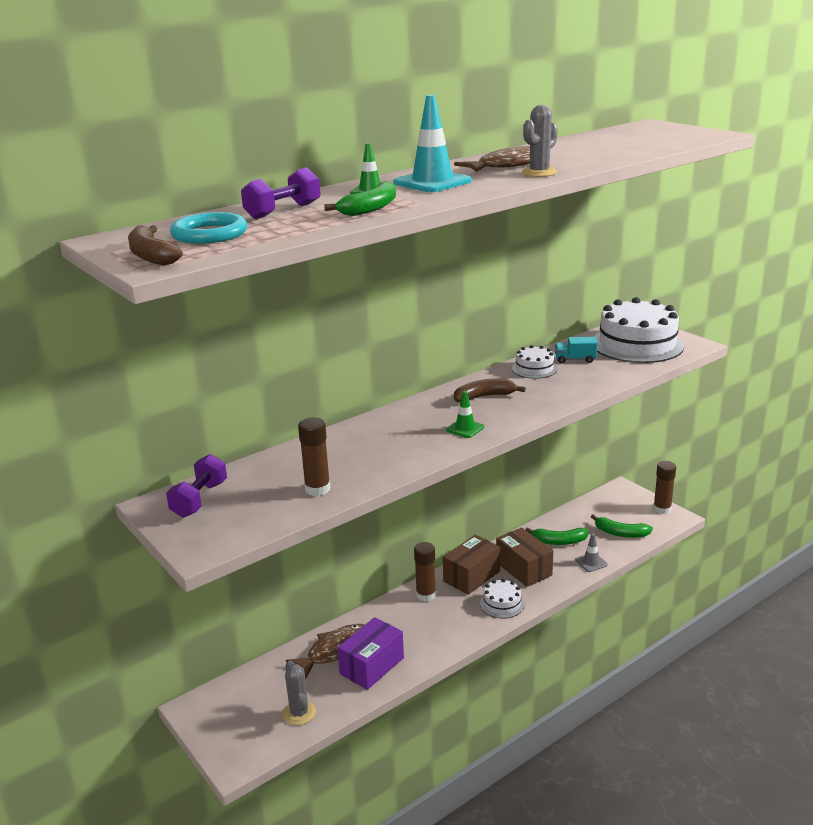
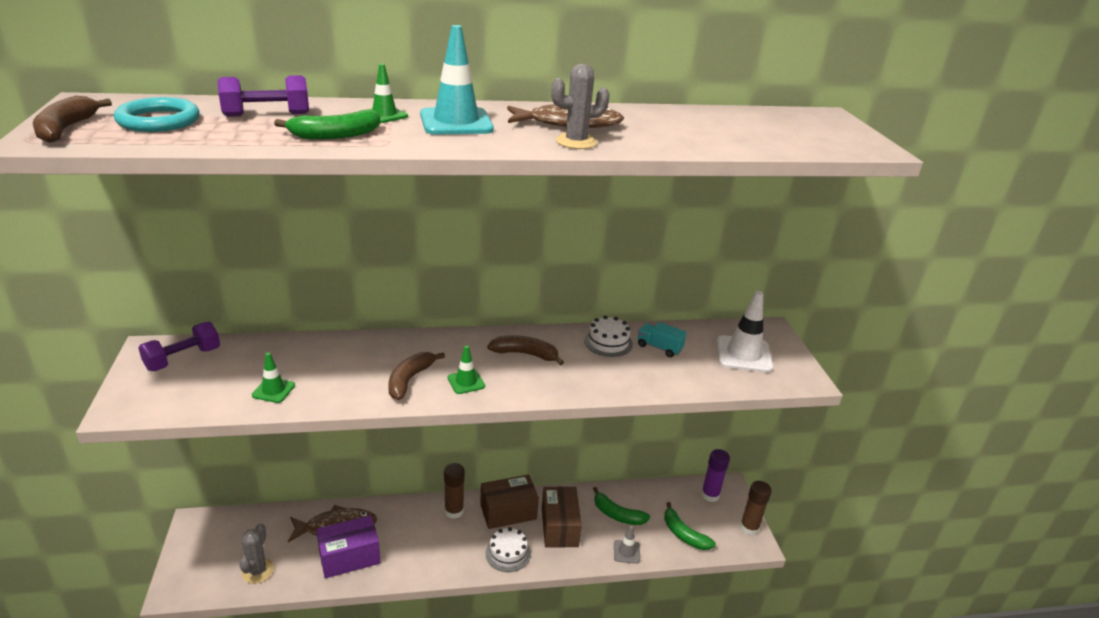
camera: 25 degrees right, 5 degrees up
brown glue stick [298,418,331,496] -> green traffic cone [252,353,295,403]
white cake [594,297,684,363] -> white traffic cone [716,291,773,373]
none -> brown banana [388,352,445,400]
none -> purple glue stick [701,449,730,502]

